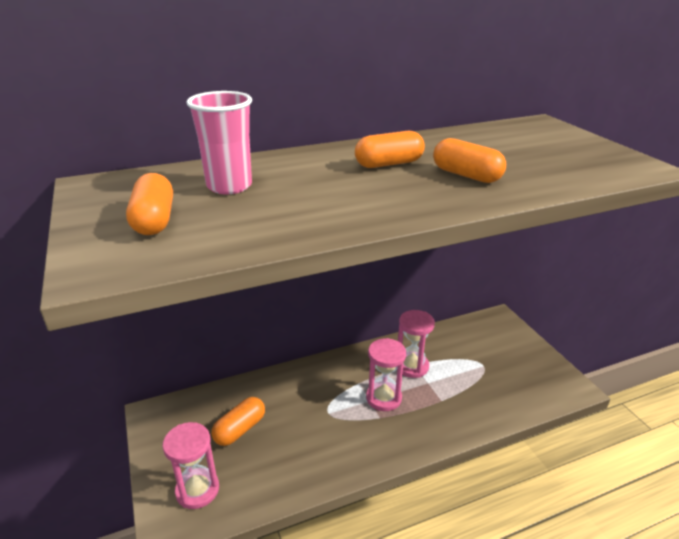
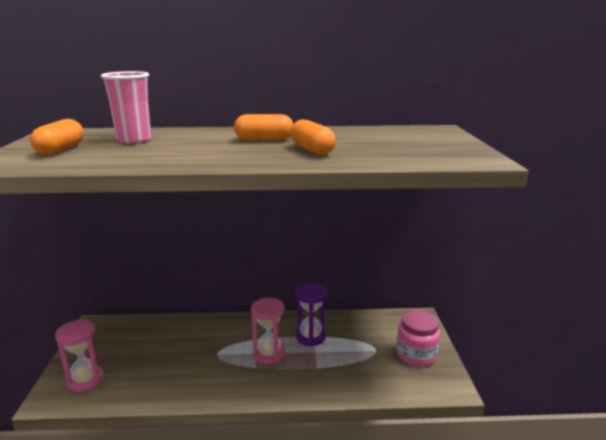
camera: 20 degrees right, 10 degrees down
orange capsule [211,397,265,446] -> none
pink hourglass [398,310,435,378] -> purple hourglass [295,283,327,346]
none -> pink jar [396,310,440,366]

